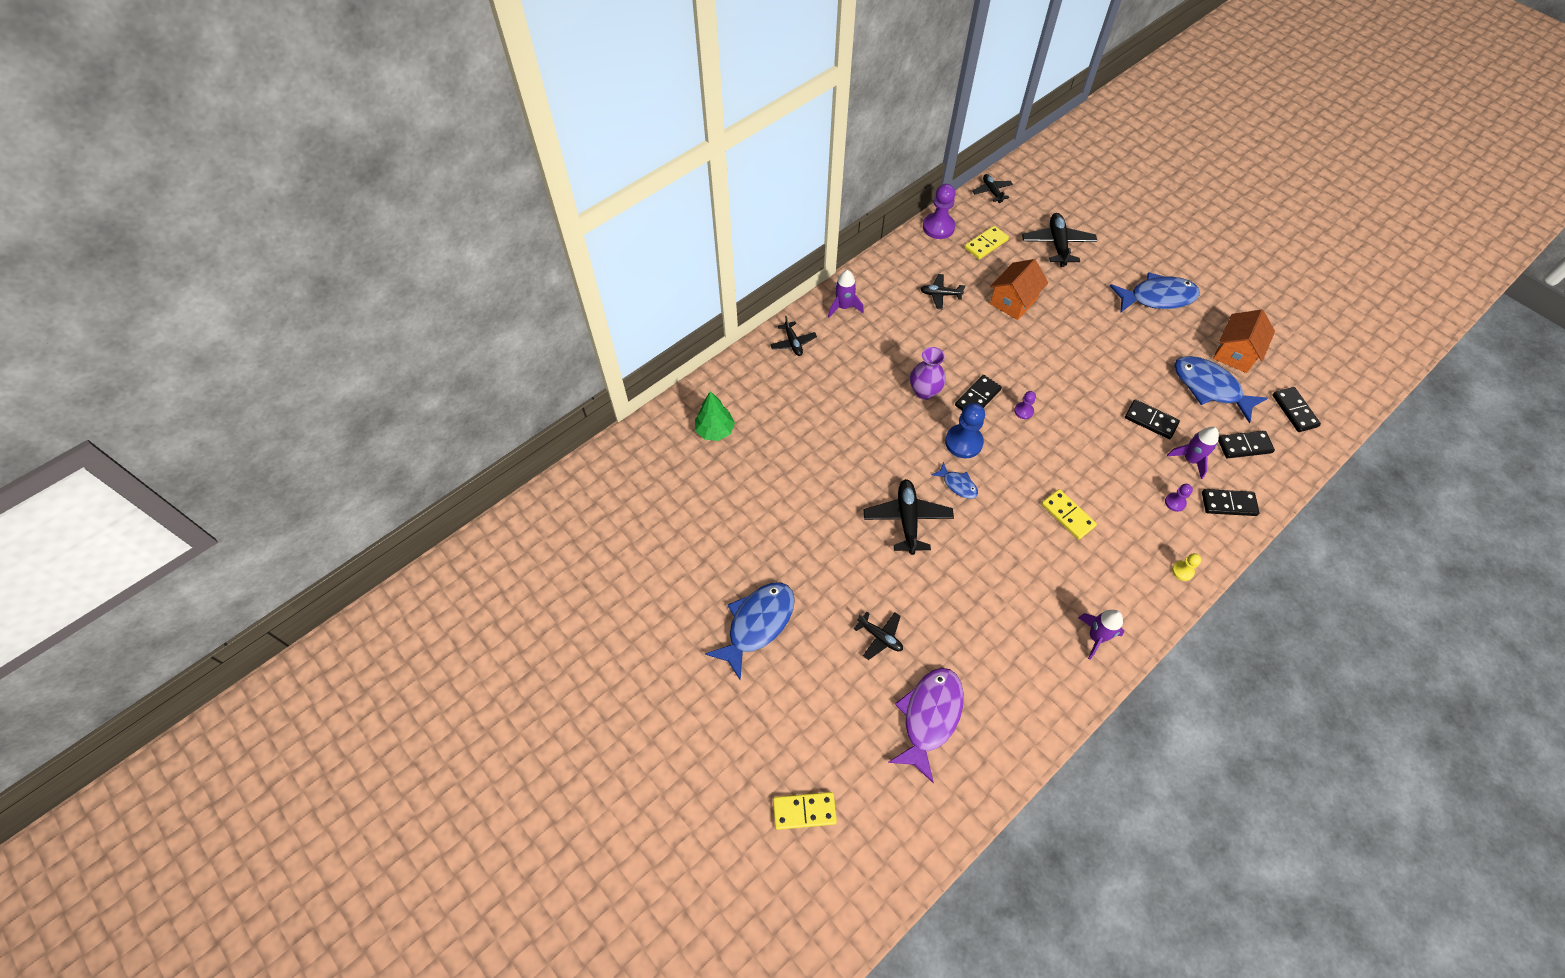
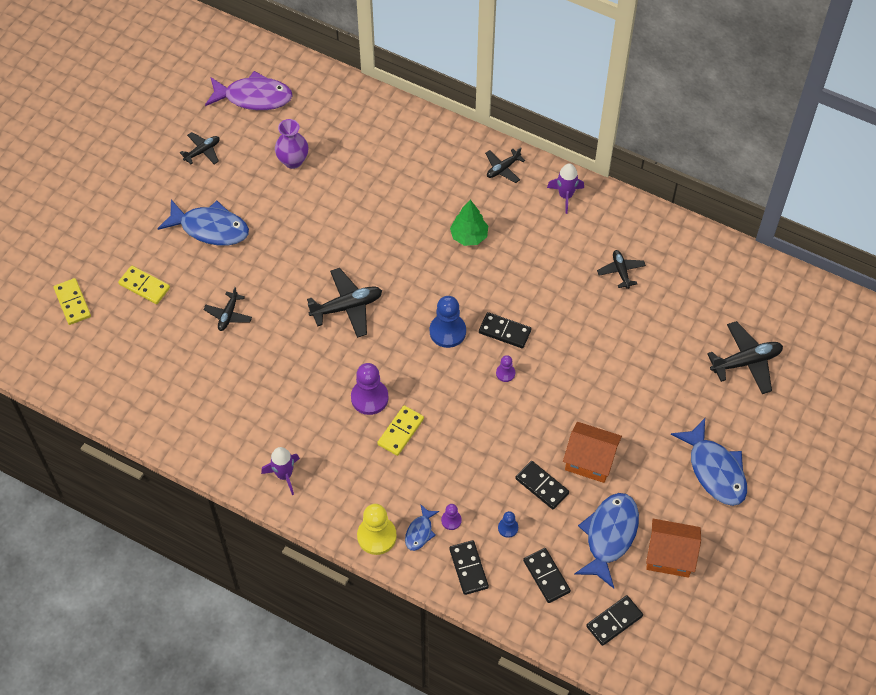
camera: 70 degrees right, 0 degrees up
green tree [695,391,735,441] -> green tree moved to [450,200,488,246]
purple fish [888,668,964,783] -> purple fish moved to [205,71,292,110]
purple vase [910,347,946,400] -> purple vase moved to [275,119,309,169]
purple pawn [923,184,956,239] -> purple pawn moved to [351,363,389,415]
blue fish [931,462,978,499] -> blue fish moved to [405,504,439,551]
yellow domino [964,226,1009,259] -> yellow domino moved to [118,266,170,304]
black plane [972,174,1013,203] -> black plane moved to [180,132,220,165]
orange house [990,259,1048,320] -> orange house moved to [563,422,622,483]
black domino [1125,399,1180,439] -> black domino turned 60 degrees counterclockwise [515,461,569,509]
purple rocket [1167,427,1219,479] -> blue pawn [498,511,518,538]
yellow pawn [1172,553,1201,581] -> yellow pawn [357,504,397,555], size x1.93

